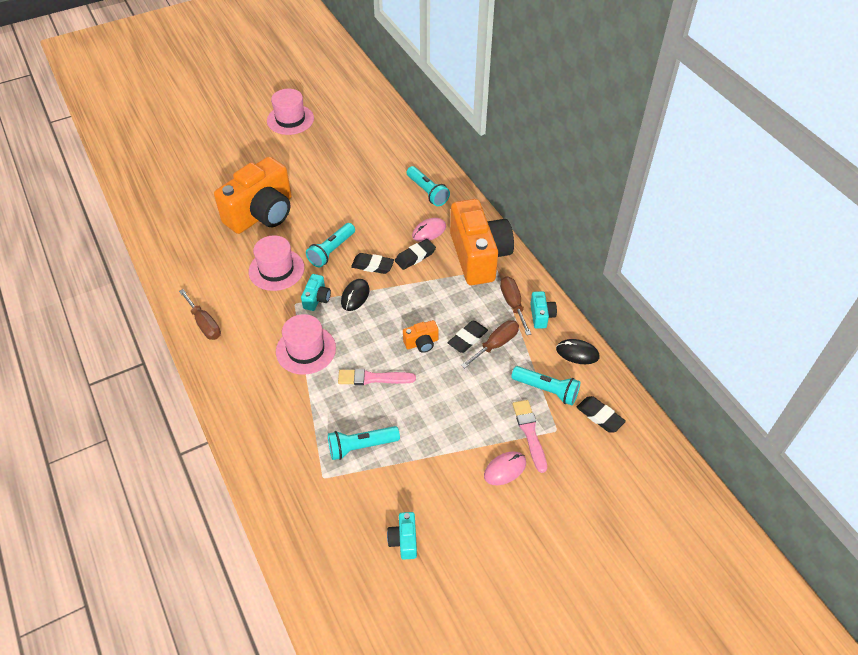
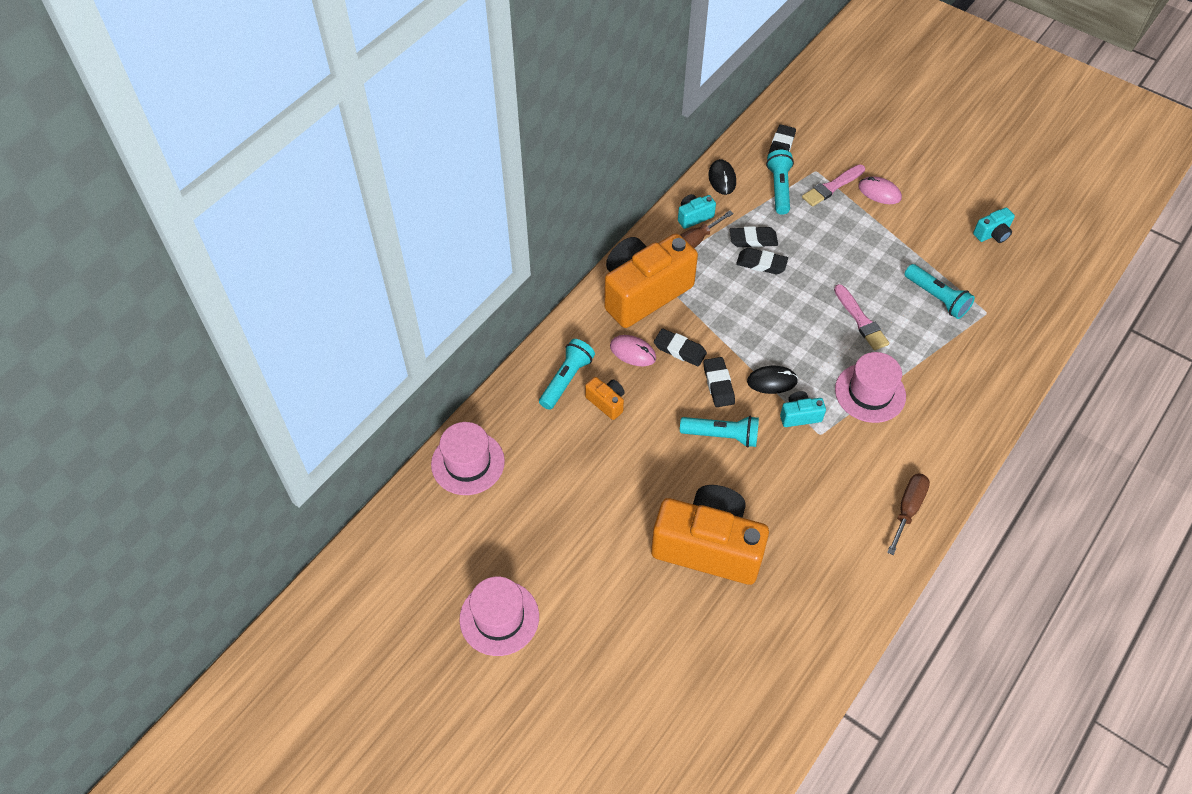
camera: 115 degrees left, 5 degrees up
pink hat [249,235,304,291] -> pink hat moved to [431,422,505,495]
orange camera [403,320,439,353] -> orange camera moved to [585,377,625,420]
brown screwdriver [461,320,519,368] -> black eraser [730,226,778,248]

